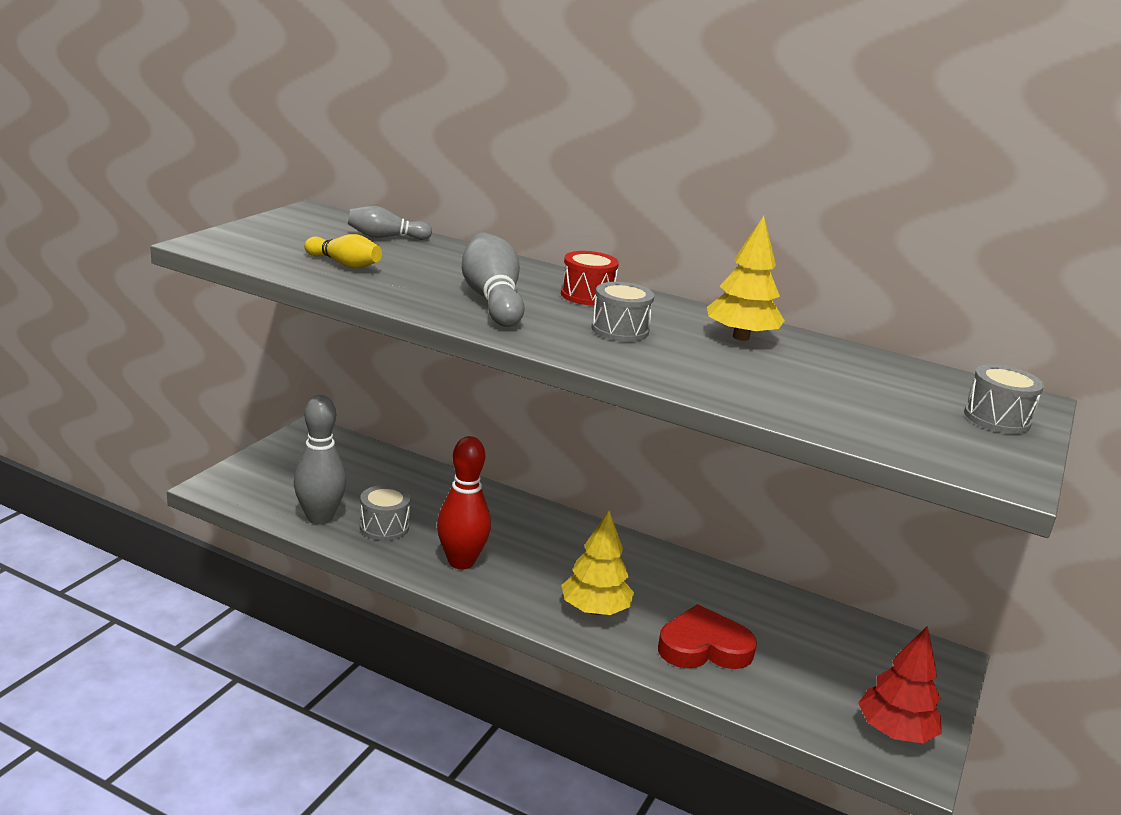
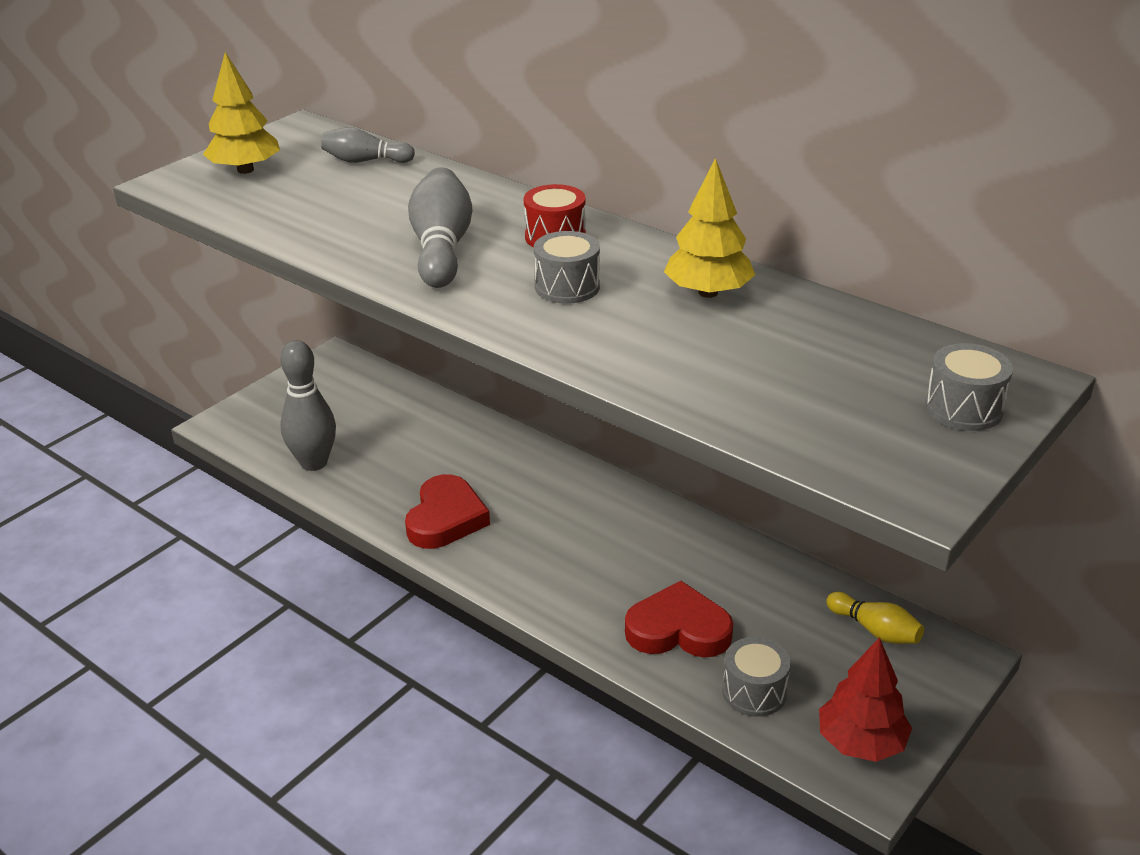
camera: 15 degrees right, 10 degrees up
yellow bowling pin [304,234,382,268] -> yellow bowling pin moved to [826,592,924,644]
grey drum [360,485,410,541] -> grey drum moved to [722,637,791,717]
red bowling pin [437,436,491,569] -> red heart [405,474,490,549]
yellow tree [561,511,634,615] -> yellow tree moved to [203,52,280,174]

